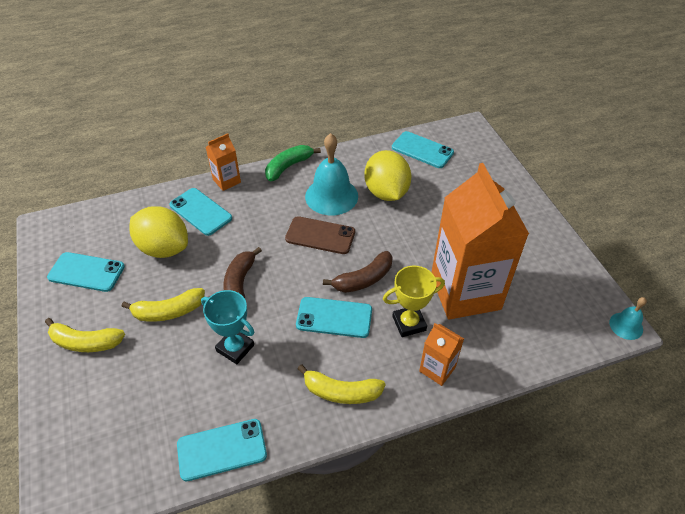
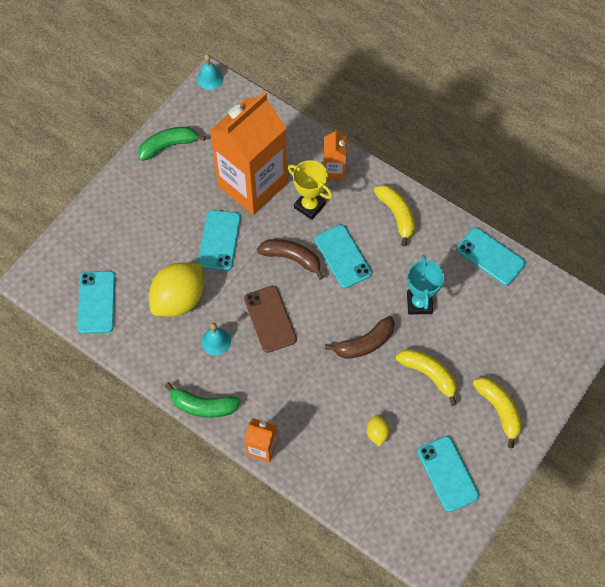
camera: 125 degrees left, 15 degrees up
yellow lemon [129,206,188,258] -> yellow lemon [367,415,389,447], size x0.44
turquoise phone [169,188,232,236] -> turquoise phone moved to [198,210,241,271]
turquoise bell [305,133,358,215] -> turquoise bell [201,323,231,355], size x0.51
none -> green banana [138,127,206,161]

